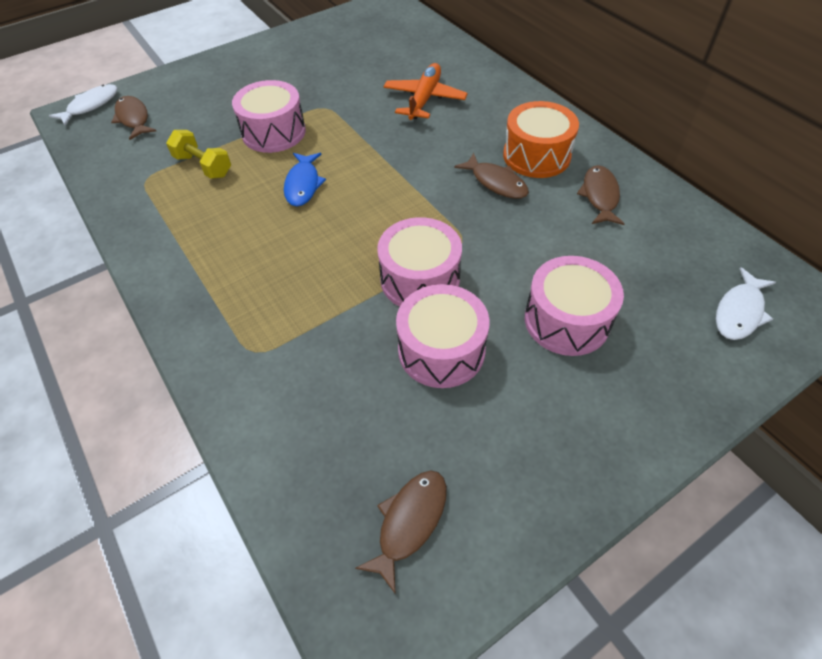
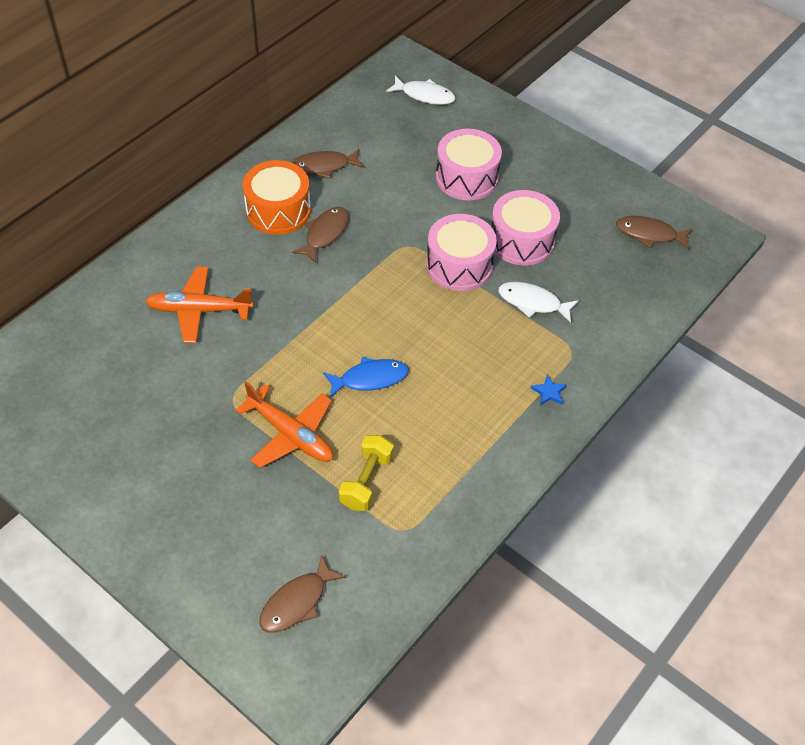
camera: 110 degrees left, 0 degrees up
white fish [49,84,117,126] -> white fish moved to [498,282,579,323]
pink drum [232,80,306,153] -> orange plane [236,381,333,468]
none -> blue star [531,375,567,406]

